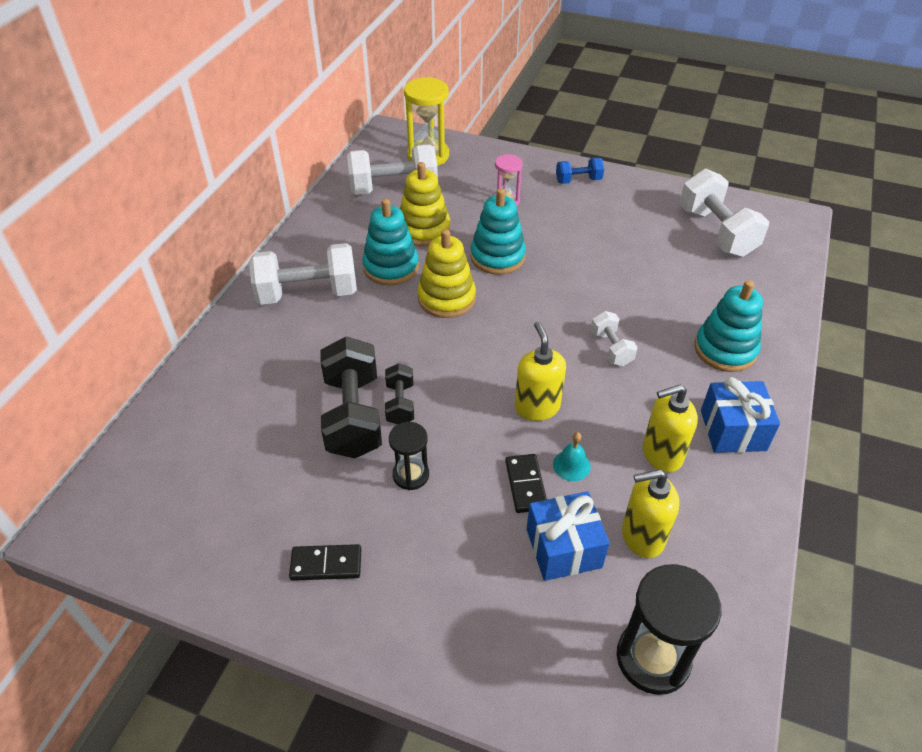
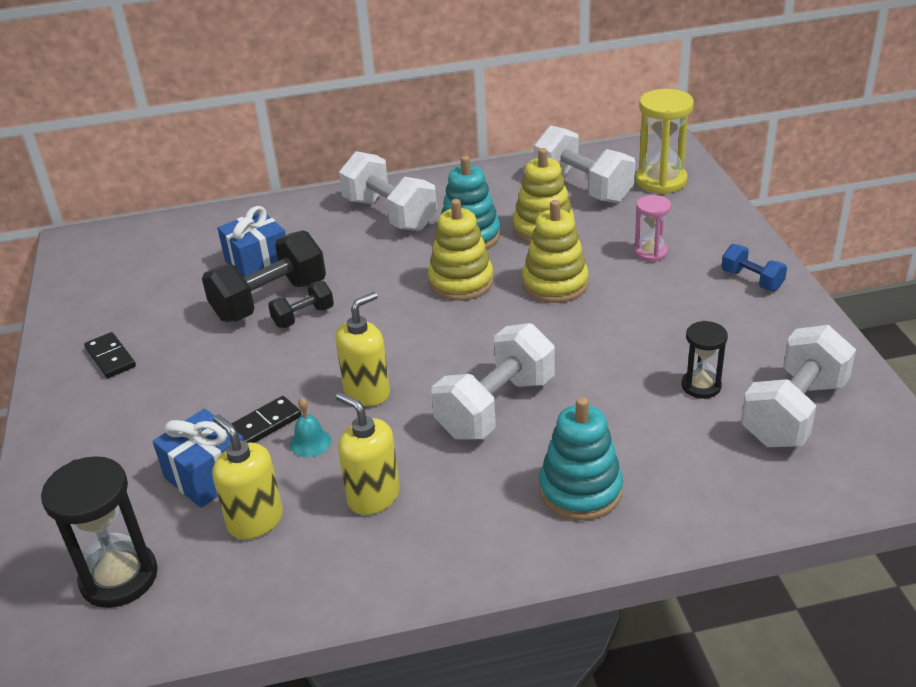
camera: 60 degrees right, 10 degrees down
black hourglass [389,422,429,490] -> black hourglass moved to [682,321,728,399]
turquoise stacking toy [470,188,526,275] -> yellow stacking toy [522,200,589,303]
white dumbbell [591,311,638,366] -> white dumbbell [431,323,555,440], size x1.92
blue gift [701,377,780,453] -> blue gift moved to [217,206,286,277]

